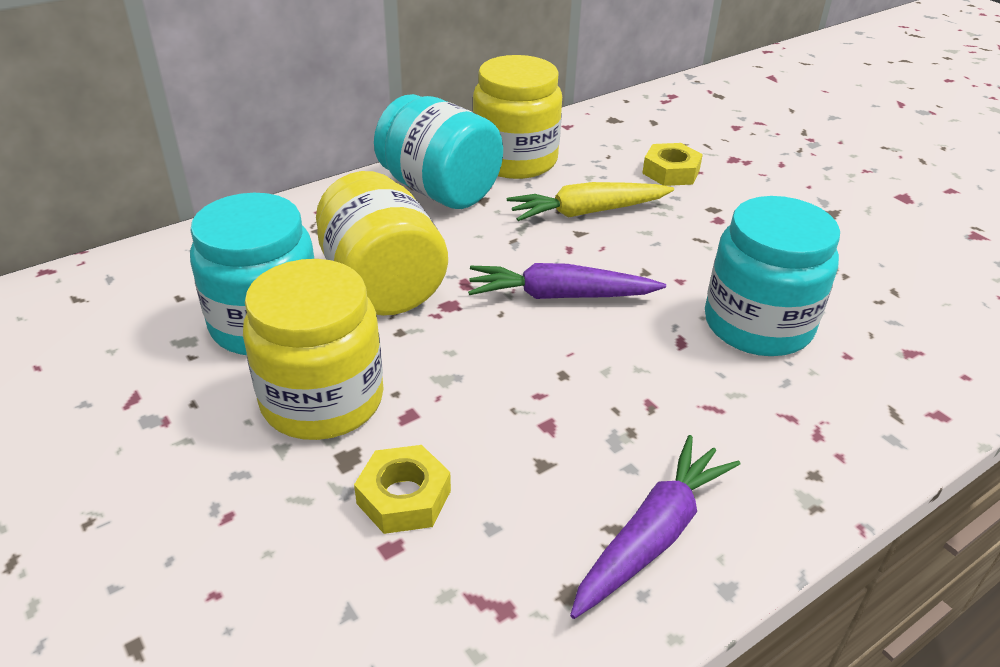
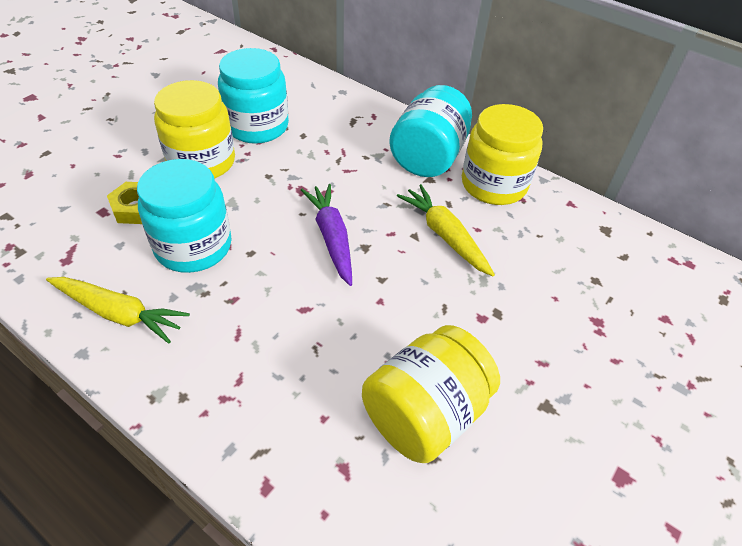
camera: 70 degrees right, 10 degrees up
yellow jar [316,171,448,316] -> yellow jar moved to [362,325,500,463]
purple carrot [570,435,741,619] -> yellow carrot [46,277,190,343]
yellow nut [642,143,703,186] -> none
turquoise jar [705,196,840,356] -> turquoise jar moved to [137,159,231,273]

